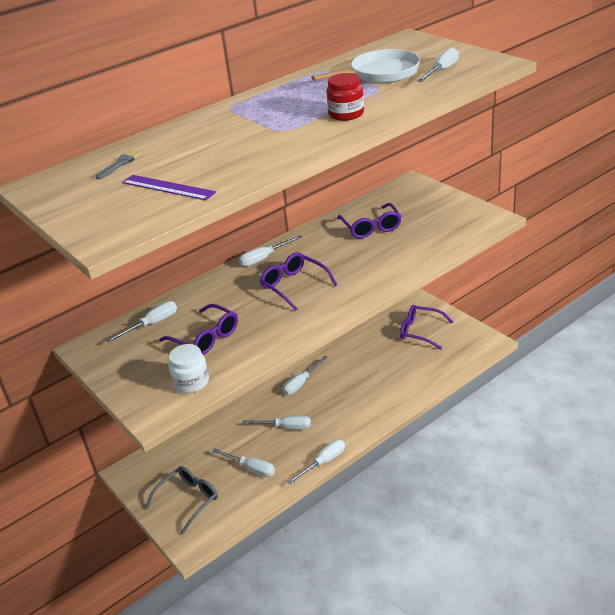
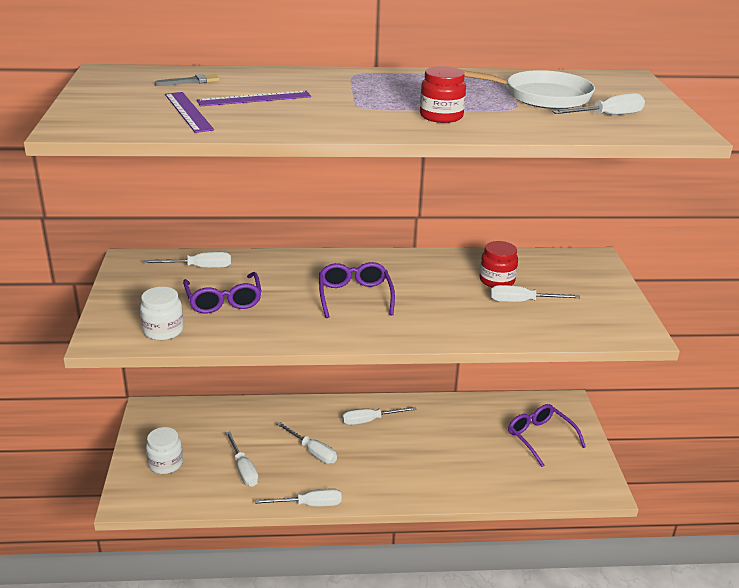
camera: 30 degrees right, 5 degrees down
grey glasses [145,466,218,535] -> white jar [146,427,183,474]
white screwdriver [239,235,302,267] -> white screwdriver moved to [490,285,580,302]
purple glasses [337,203,402,239] -> red jar [480,241,518,287]
none -> purple ruler [197,91,311,106]

